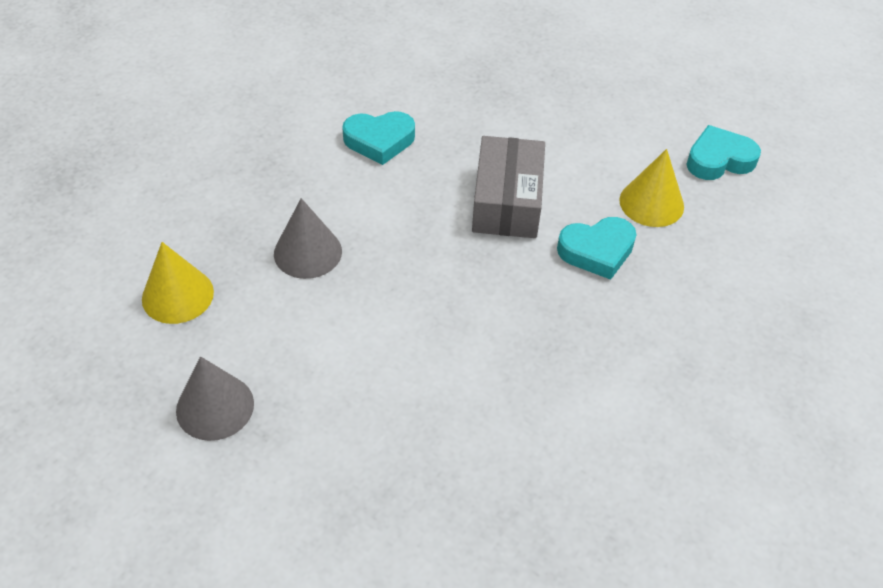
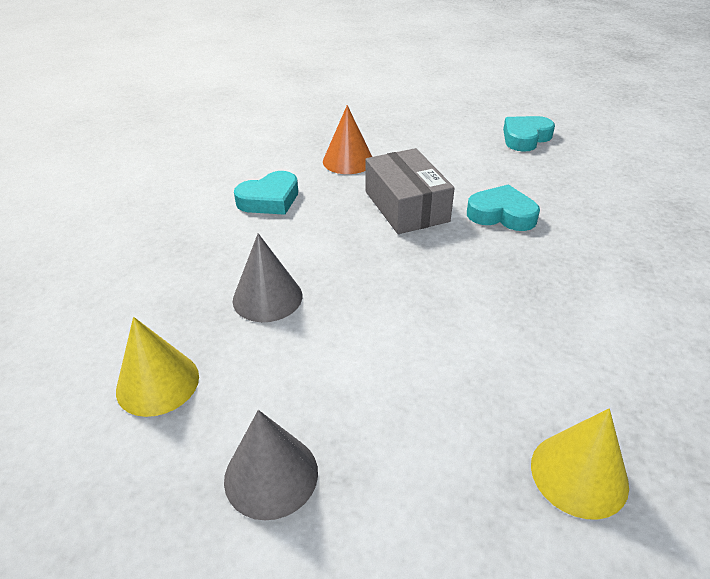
camera: 25 degrees left, 10 degrees down
turquoise heart [557,217,637,280] -> turquoise heart turned 120 degrees counterclockwise [467,184,540,231]
yellow cone [620,149,684,227] -> yellow cone moved to [531,408,629,520]
none -> orange cone [323,105,372,174]

